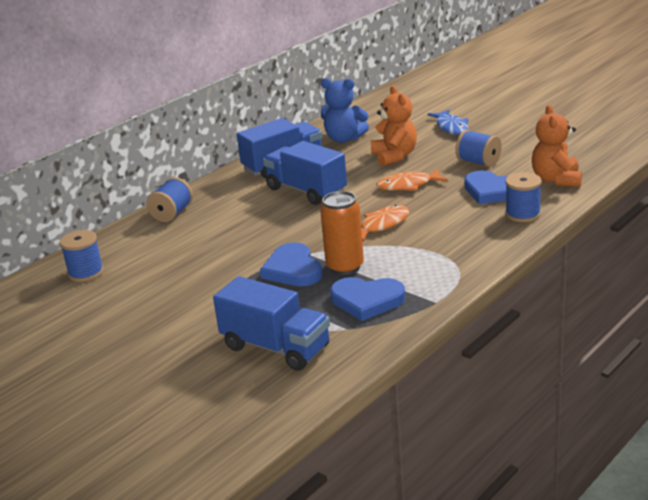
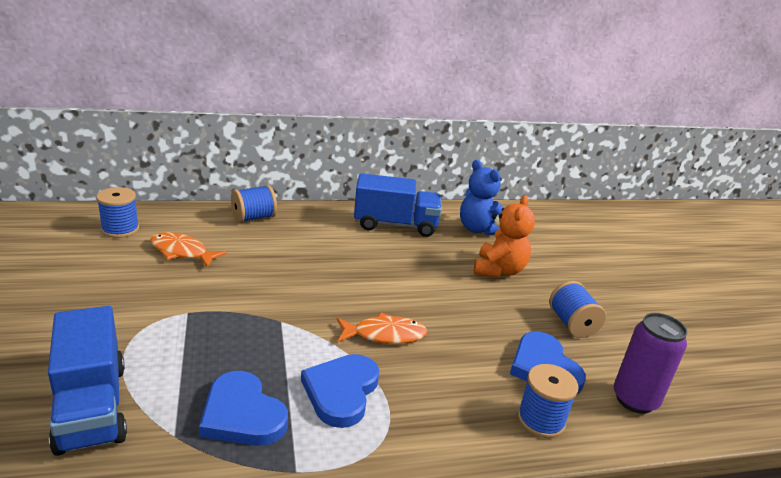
camera: 30 degrees right, 0 degrees up
blue heart [260,243,323,286] -> blue heart moved to [301,354,379,428]
blue truck [263,141,347,205] -> none
orange can [320,191,364,275] -> none
orange fish [377,169,448,191] -> orange fish moved to [150,232,227,268]
blue fish [427,110,468,135] -> none
orange teddy bear [532,105,582,187] -> purple can [614,313,688,414]

